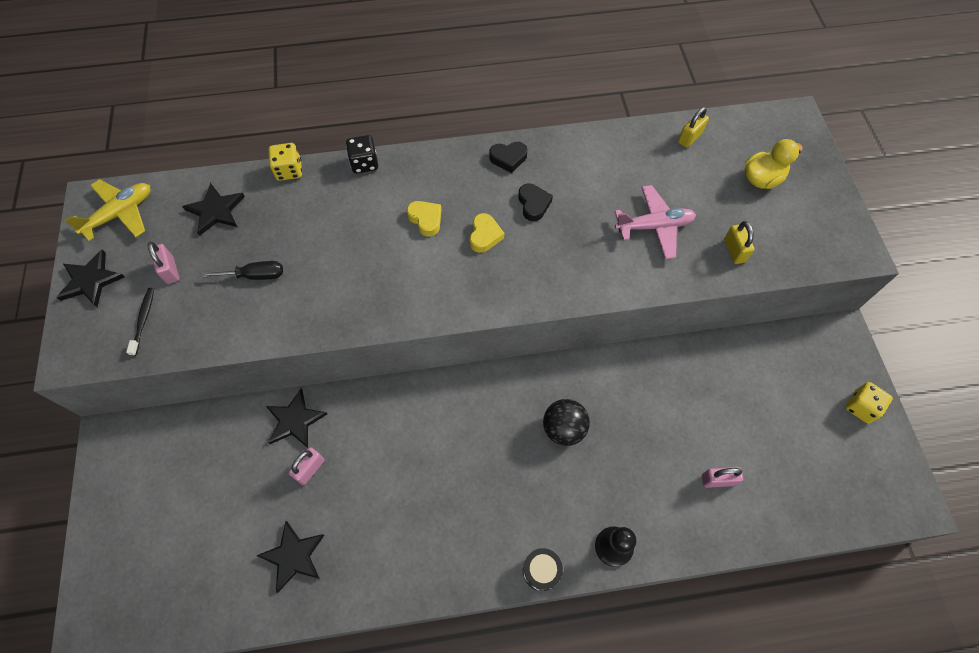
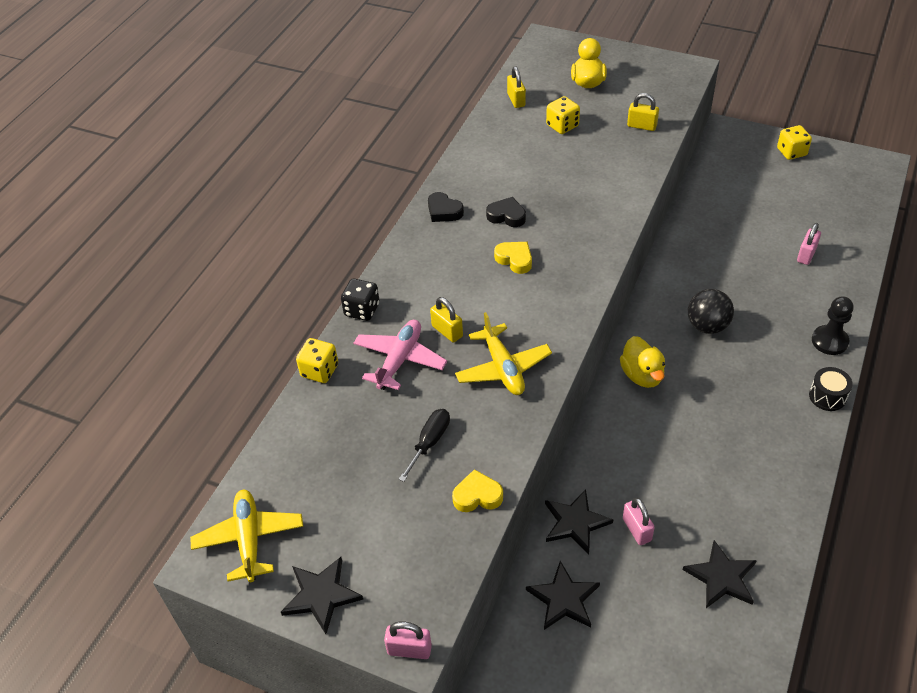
camera: 55 degrees left, 15 degrees down
black toothbrush [126,288,154,356] -> none
pink padlock [148,242,179,284] -> pink padlock moved to [384,622,432,659]
black star [182,183,245,236] -> black star moved to [526,561,600,630]
yellow heart [407,201,441,237] -> yellow heart moved to [452,469,503,512]
black heart [489,142,527,173] -> black heart turned 105 degrees clockwise [428,192,464,222]
pink plane [615,185,696,259] -> pink plane moved to [353,320,447,390]
none -> yellow padlock [430,297,463,342]
none -> yellow plane [455,312,552,395]
none -> yellow dice [546,96,580,134]
none -> yellow duck [620,336,665,388]

